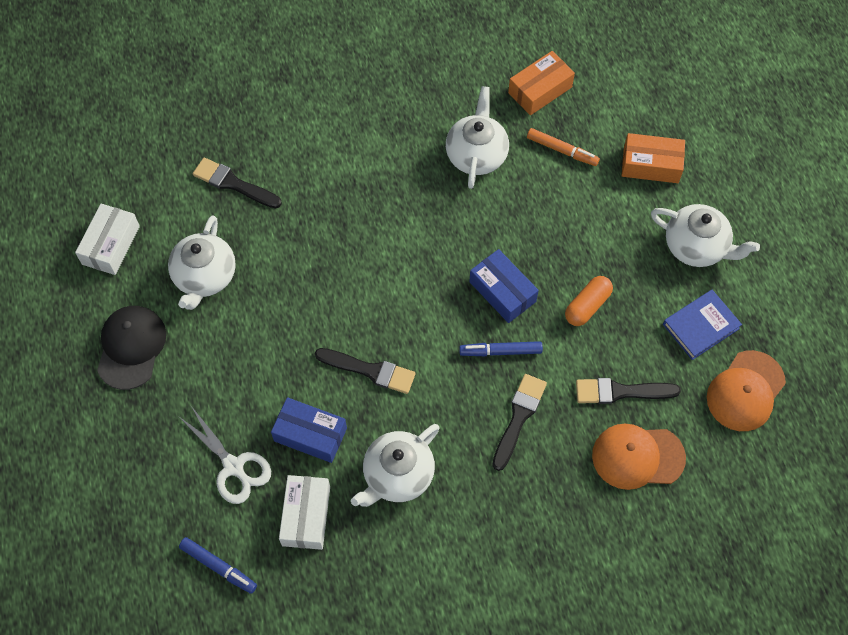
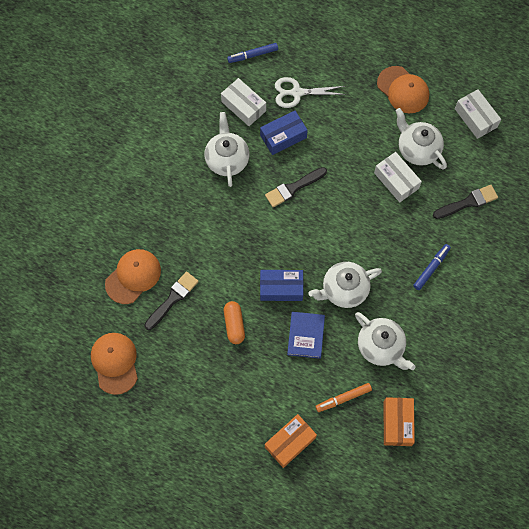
camera: 130 degrees right, 5 degrees up
black cap [97,306,166,390] -> orange cap [377,66,429,113]
blue marker [459,341,543,356] -> blue marker moved to [413,244,451,290]
black brush [492,374,547,471] -> none
white teapot [651,204,760,267] -> white teapot moved to [309,262,382,308]
blue book [663,290,742,360] -> blue book moved to [287,312,325,359]
none -> white box [374,152,422,202]

